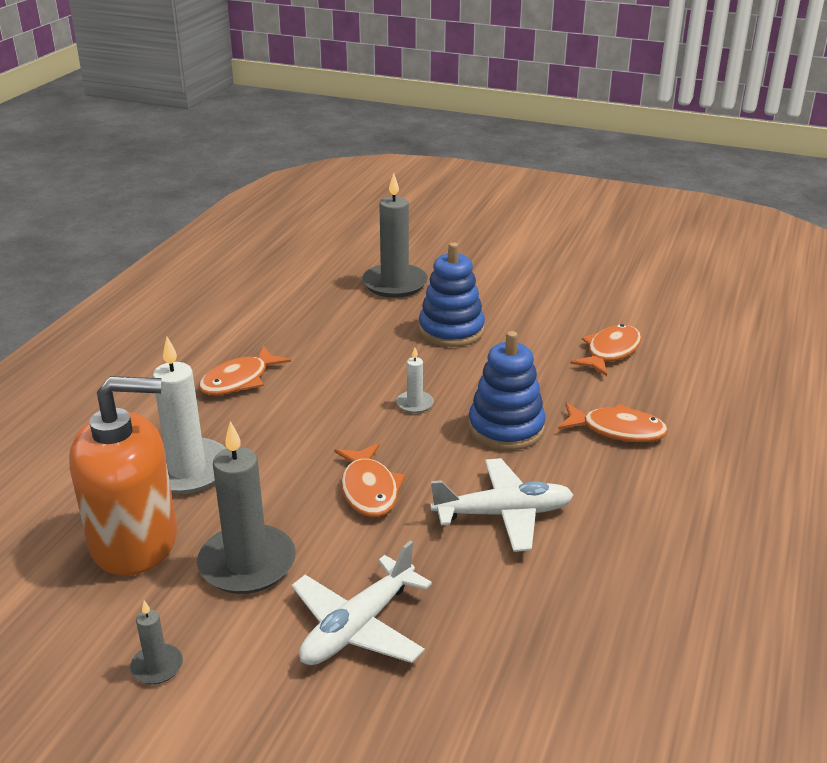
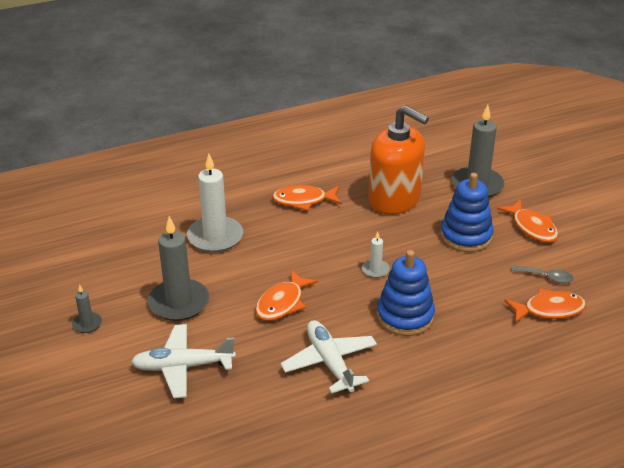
camera: 45 degrees right, 5 degrees up
orange soap dispenser [69,376,177,576] -> orange soap dispenser moved to [368,105,429,215]
white plane [430,458,574,552] -> white plane turned 150 degrees counterclockwise [281,320,377,394]
orange fish [558,403,668,442] -> orange fish moved to [497,199,558,243]
none -> grey spoon [511,265,574,283]

